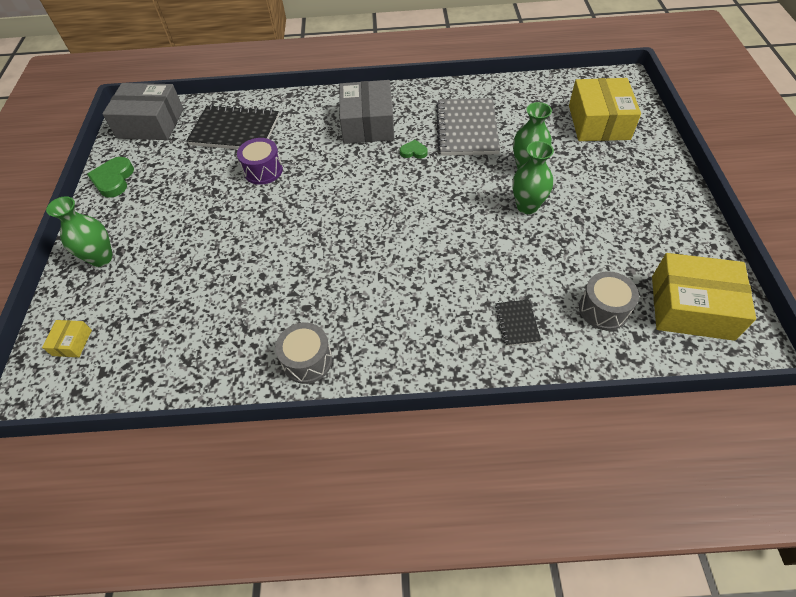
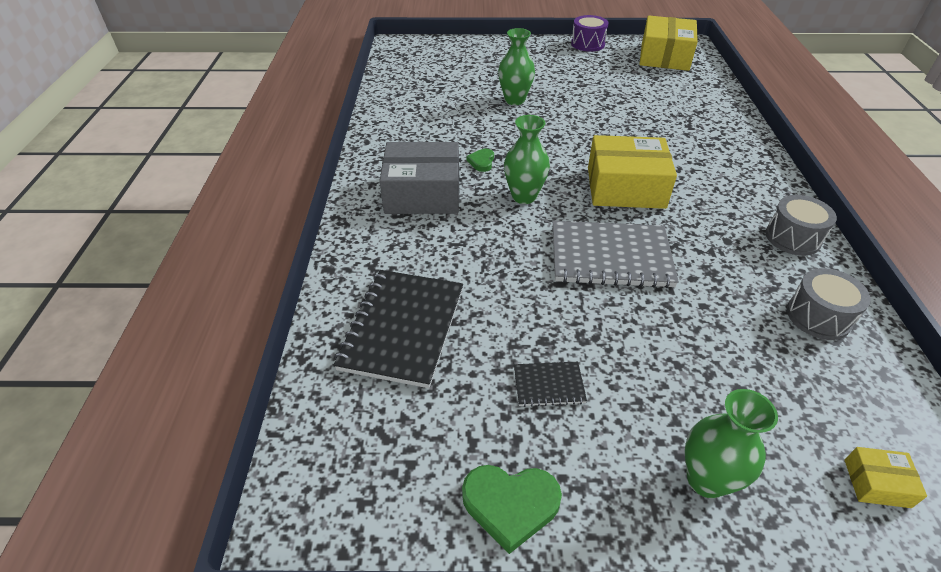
camera: 90 degrees left, 10 degrees down
grey box [102,83,184,140] -> none
purple drum [237,138,283,185] -> purple drum moved to [571,15,609,52]
grey notebook [436,98,500,156] -> grey notebook moved to [553,221,679,288]
black notebook [495,299,541,346] -> black notebook moved to [514,362,587,407]
green vase [512,141,554,214] -> green vase moved to [504,115,550,204]
yellow box [569,78,641,141] -> yellow box moved to [588,135,677,209]
grey drum [579,271,639,330] -> grey drum moved to [787,268,871,340]

